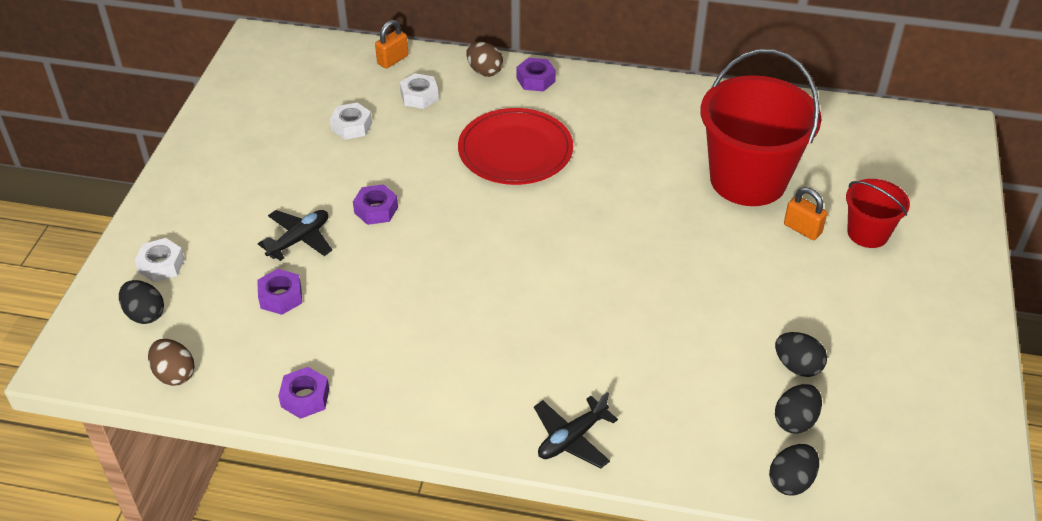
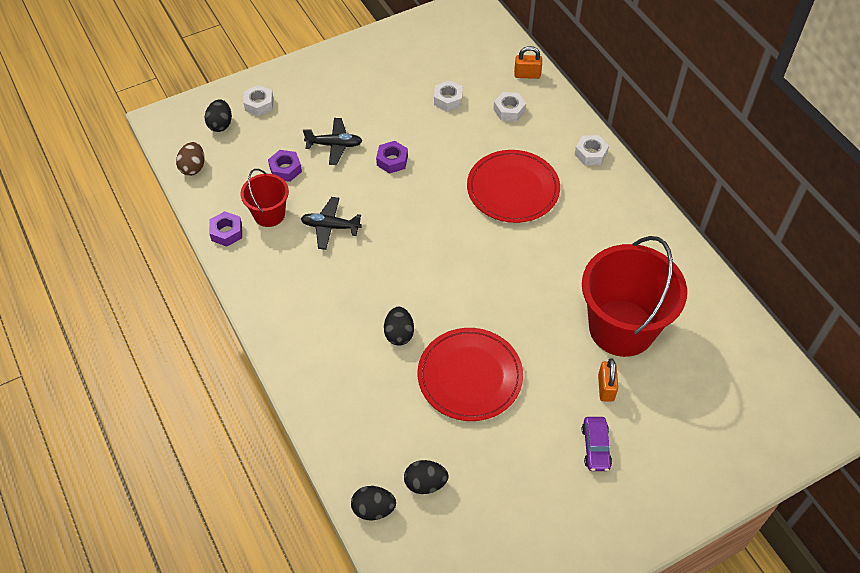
camera: 50 degrees right, 10 degrees up
brown egg [466,42,503,77] -> none
purple nut [516,58,556,92] -> white nut [574,135,609,165]
black plane [534,392,618,468] -> black plane moved to [301,197,362,250]
black egg [775,332,827,377] -> black egg moved to [384,307,414,346]
red bucket [846,179,910,248] -> red bucket moved to [241,169,289,227]
none -> red plate [417,328,523,421]
none -> purple car [582,417,612,471]

